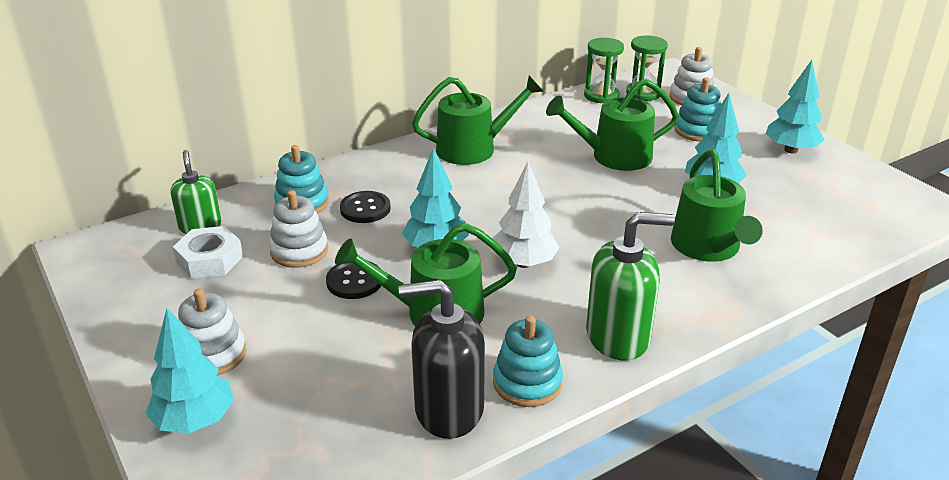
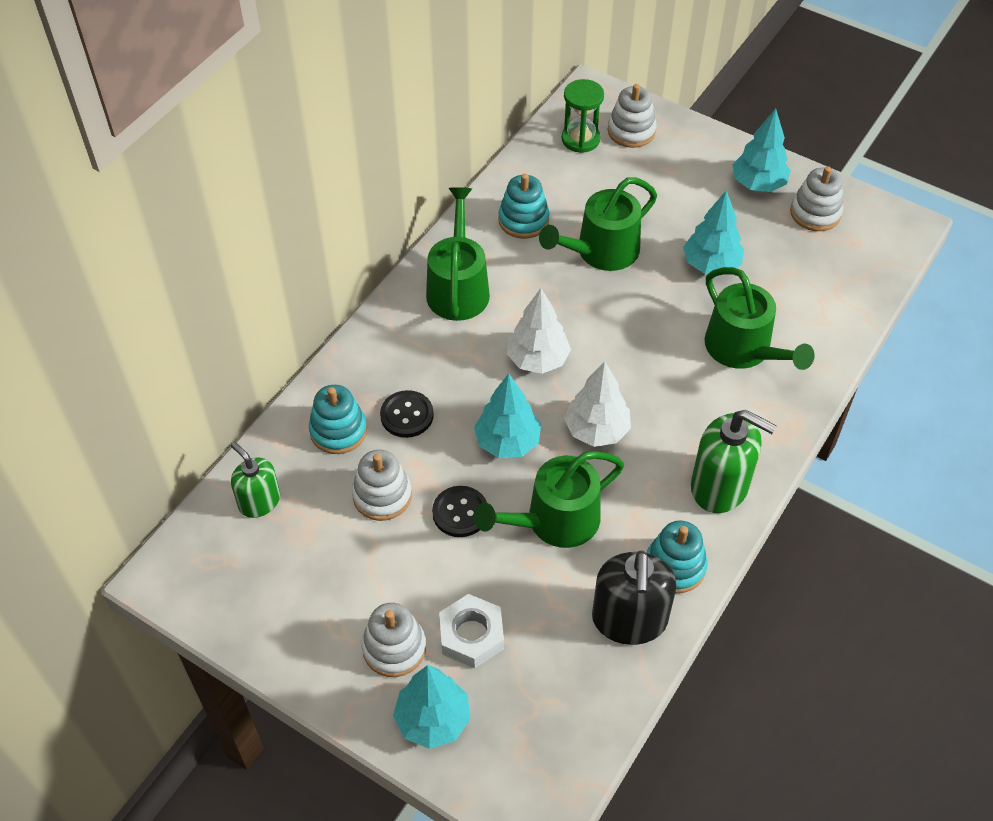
camera: 25 degrees left, 20 degrees up
white nut [173,226,243,279] -> white nut moved to [439,594,504,668]
black soap dispenser [399,279,485,439] -> black soap dispenser turned 60 degrees counterclockwise [592,550,676,645]
green watering can [412,76,543,165] -> green watering can turned 45 degrees counterclockwise [426,187,490,321]
green hourglass [584,38,624,103] -> none
green soap dispenser [586,212,675,360] -> green soap dispenser turned 60 degrees clockwise [691,410,777,513]
turquoise stacking toy [674,77,721,142] -> turquoise stacking toy moved to [498,174,550,239]
none -> white tree [507,288,571,374]
none -> white stacking toy [790,166,843,231]

